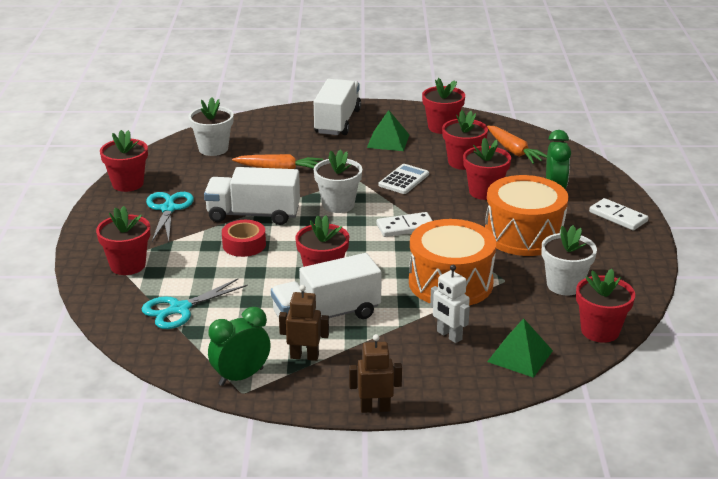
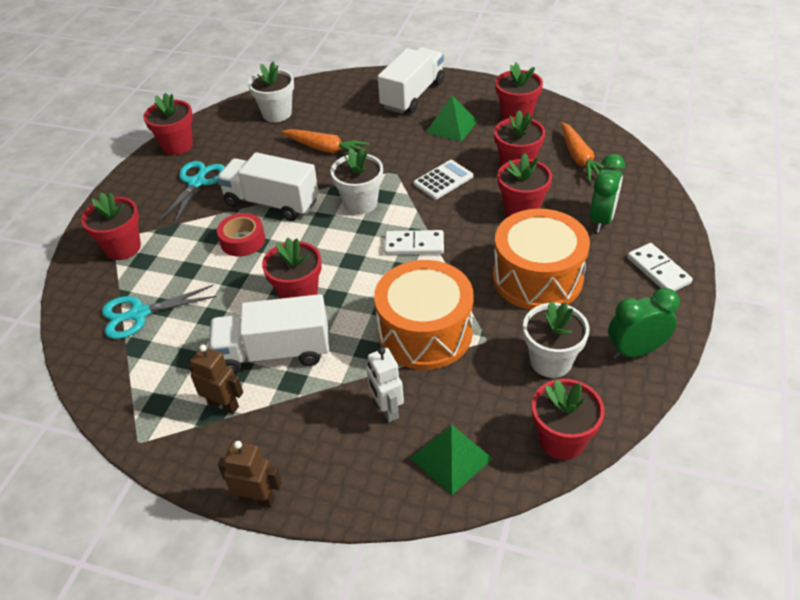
camera: 20 degrees right, 15 degrees up
green clock [208,307,271,386] -> green clock moved to [608,288,680,359]

